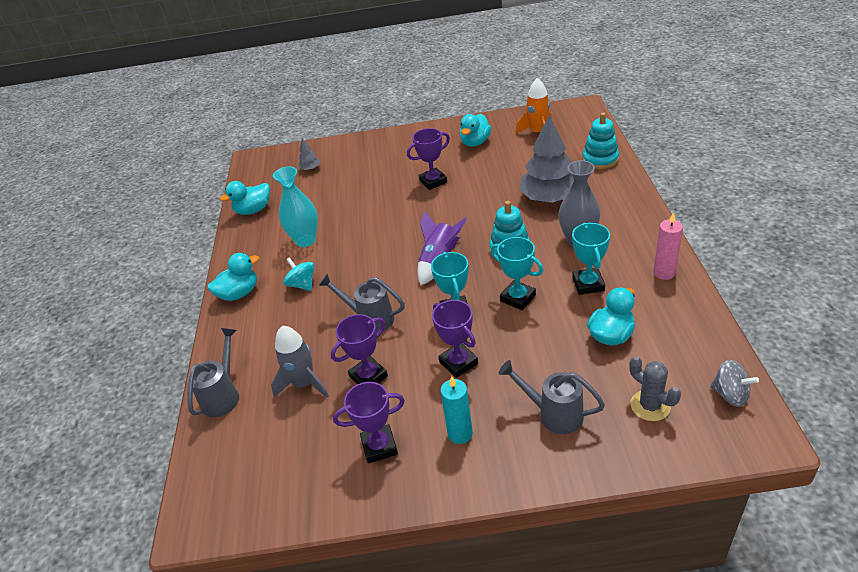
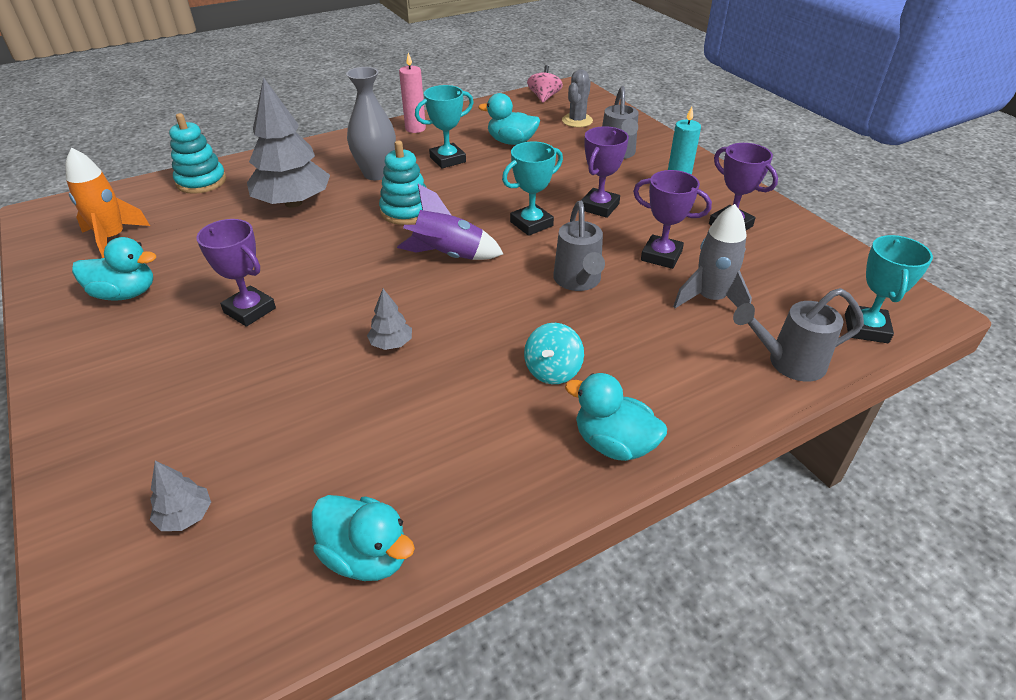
camera: 120 degrees left, 0 degrees up
turquoise vase [273,166,318,247] -> none
turquoise trophy [491,237,544,310] -> turquoise trophy moved to [845,235,933,343]
grey spinning top [710,360,759,407] -> pink spinning top [527,65,563,103]
none -> grey tree [367,289,412,350]

